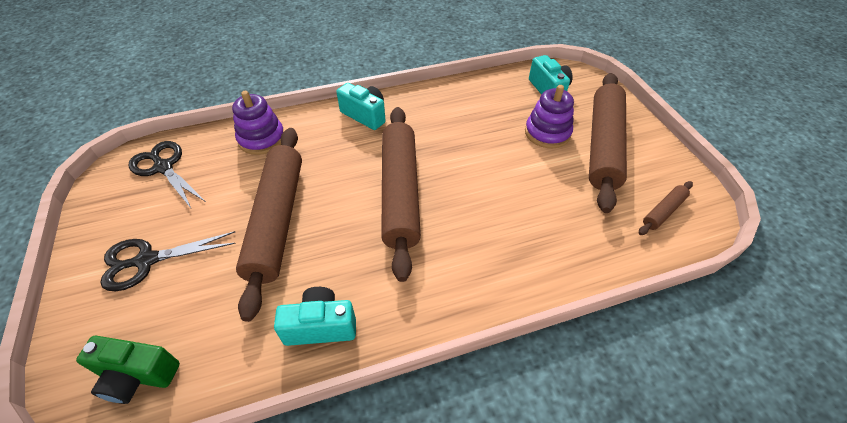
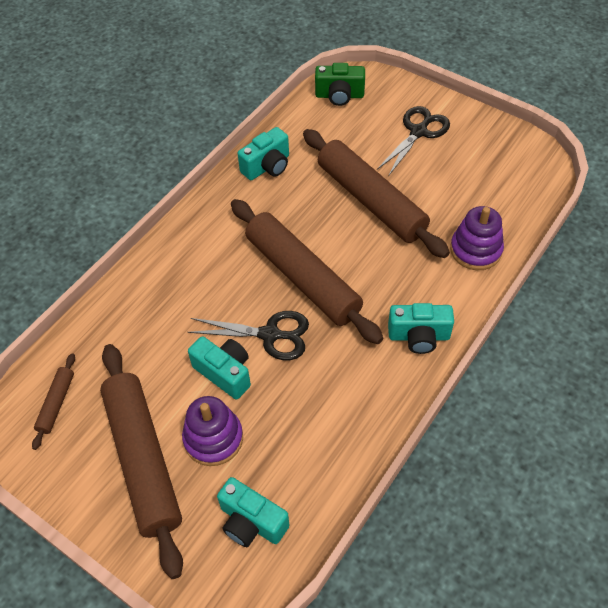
camera: 145 degrees right, 5 degrees up
green camera [76,335,180,404] -> green camera turned 150 degrees counterclockwise [315,63,365,106]
black scissors [129,141,207,208] -> black scissors moved to [188,311,309,360]
none -> turquoise camera [188,336,251,400]

